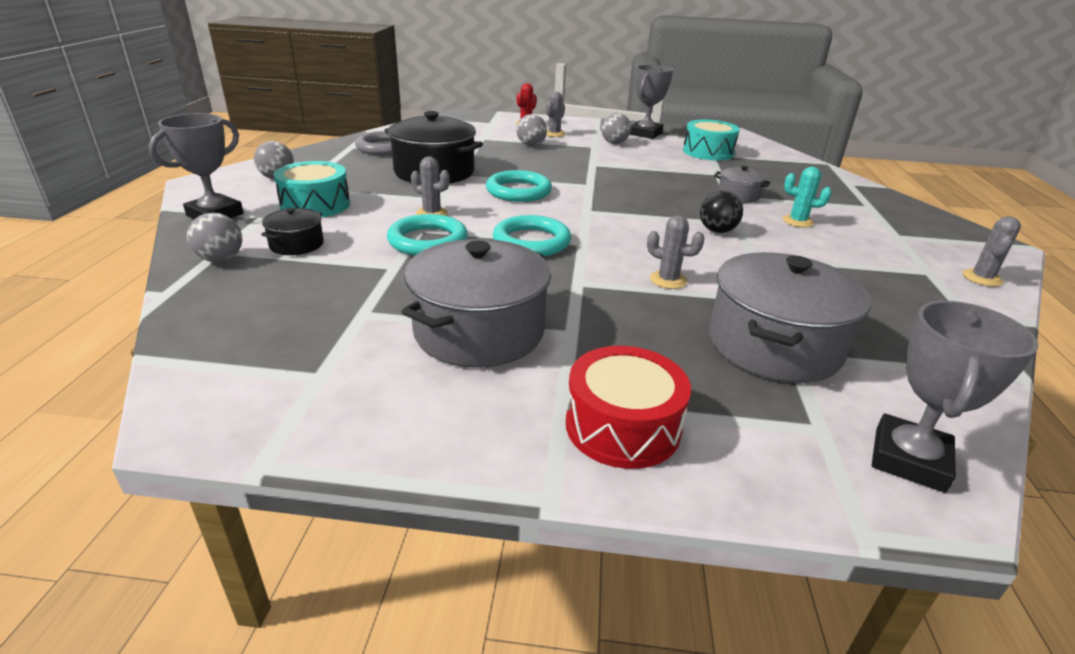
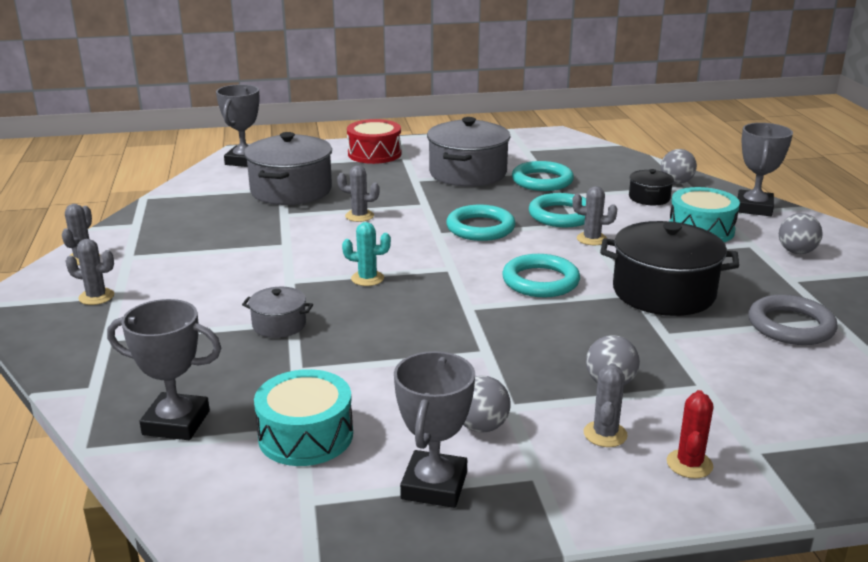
camera: 165 degrees right, 5 degrees down
black ball [700,191,743,233] -> none
turquoise cactus [783,167,832,227] -> turquoise cactus moved to [342,222,391,286]
none -> grey cactus [66,239,114,305]
none -> grey trophy [107,299,221,440]
none -> turquoise ring [512,161,574,191]

